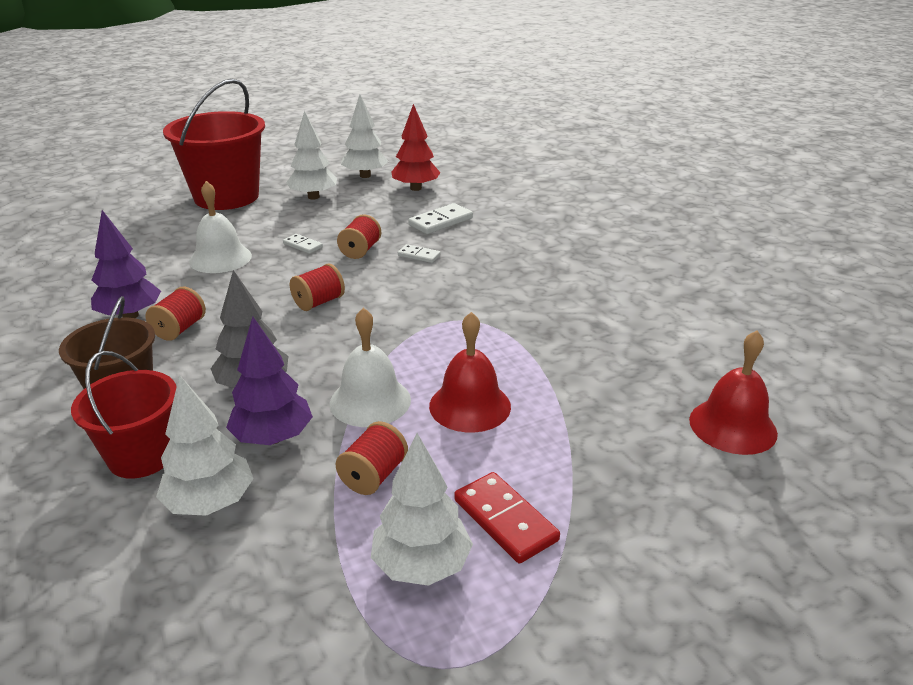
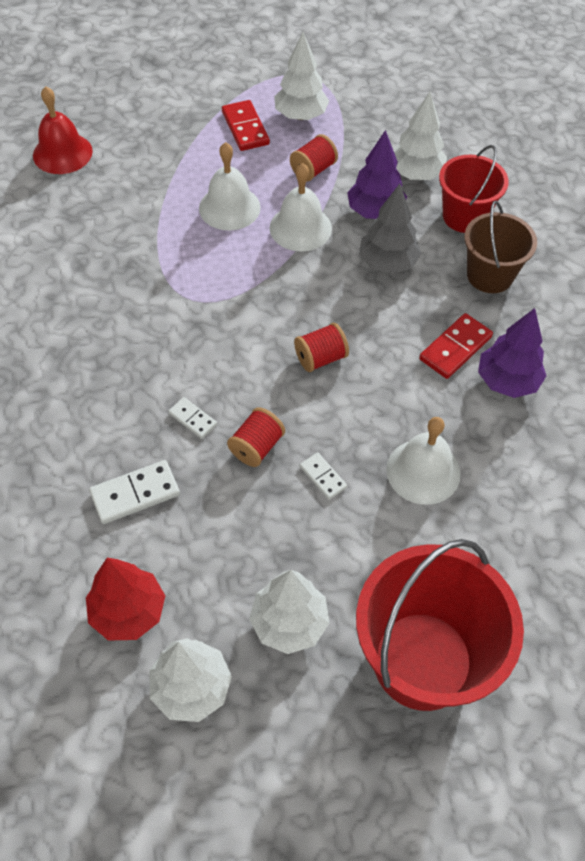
camera: 165 degrees left, 25 degrees up
red spool [146,287,206,341] -> red domino [419,313,493,379]
red bell [429,312,511,433] -> white bell [199,142,261,231]

